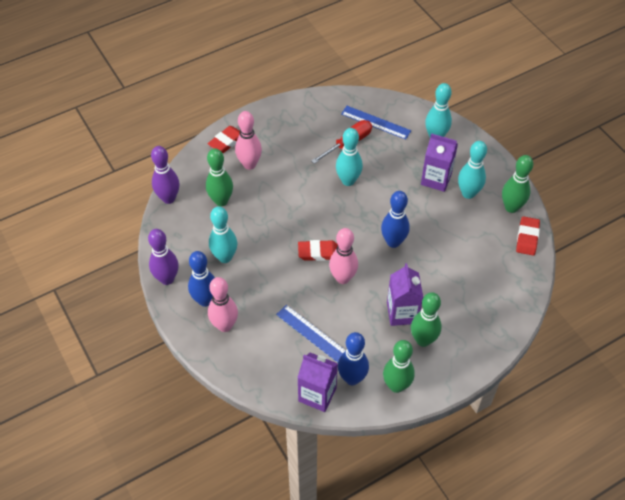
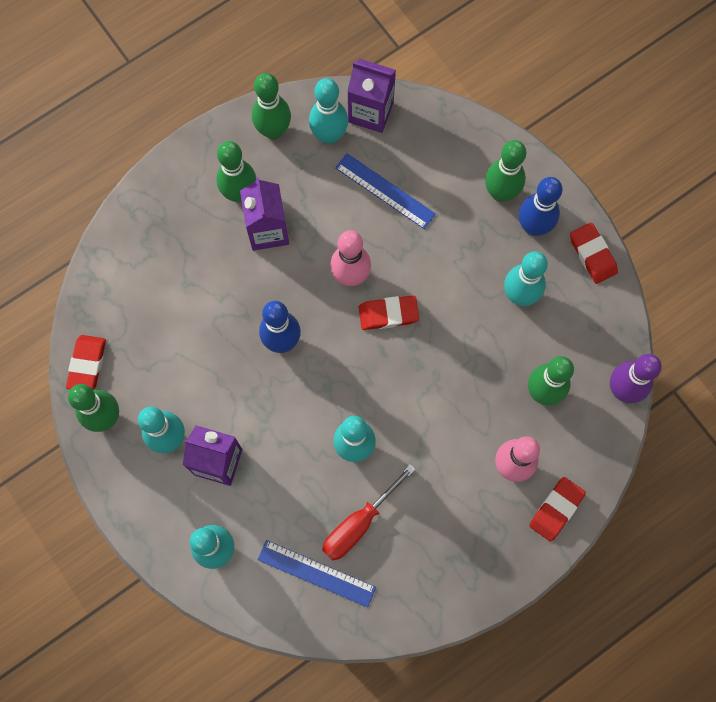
camera: 175 degrees right, 20 degrees up
purple bowling pin [148,229,179,285] -> red eraser [570,222,618,284]
pink bowling pin [208,277,238,332] -> green bowling pin [485,140,526,202]
blue bowling pin [338,332,369,385] -> turquoise bowling pin [309,78,348,144]

